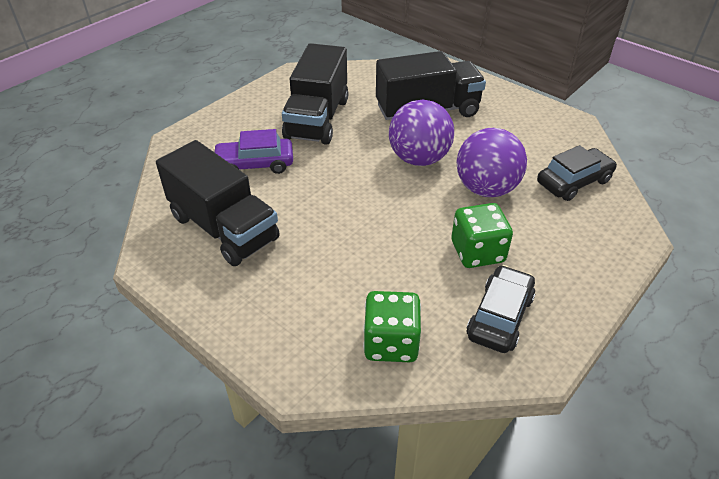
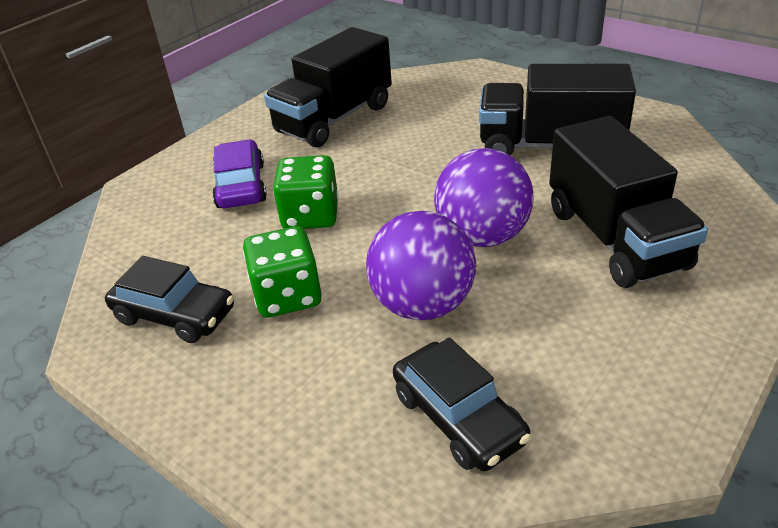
camera: 90 degrees right, 5 degrees down
purple car [213,129,293,174] -> purple car moved to [212,140,267,208]
green dice [363,291,421,362] -> green dice moved to [273,155,339,229]

